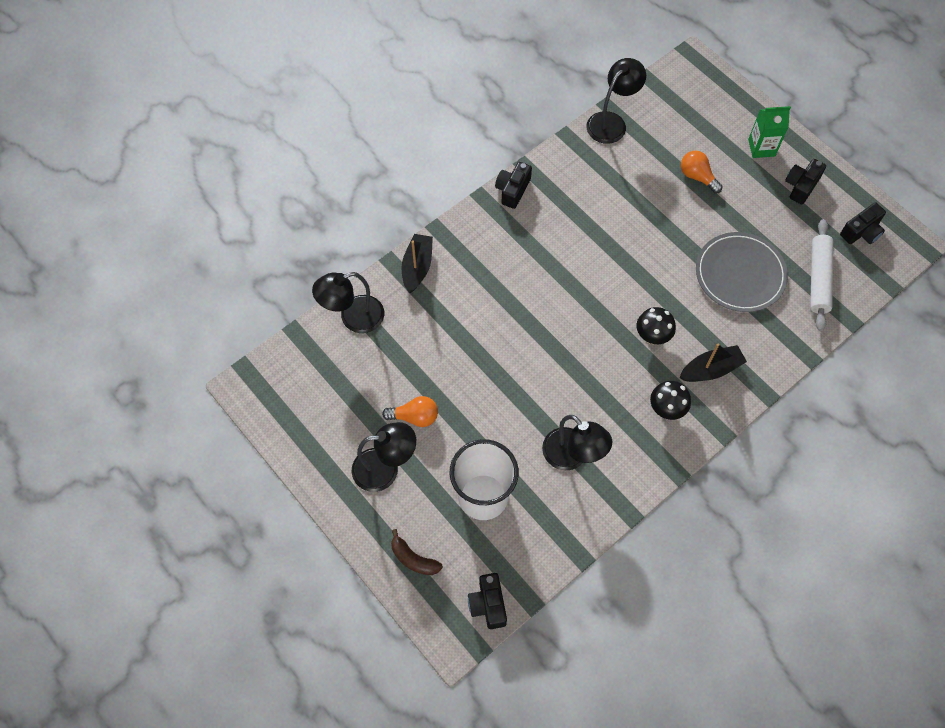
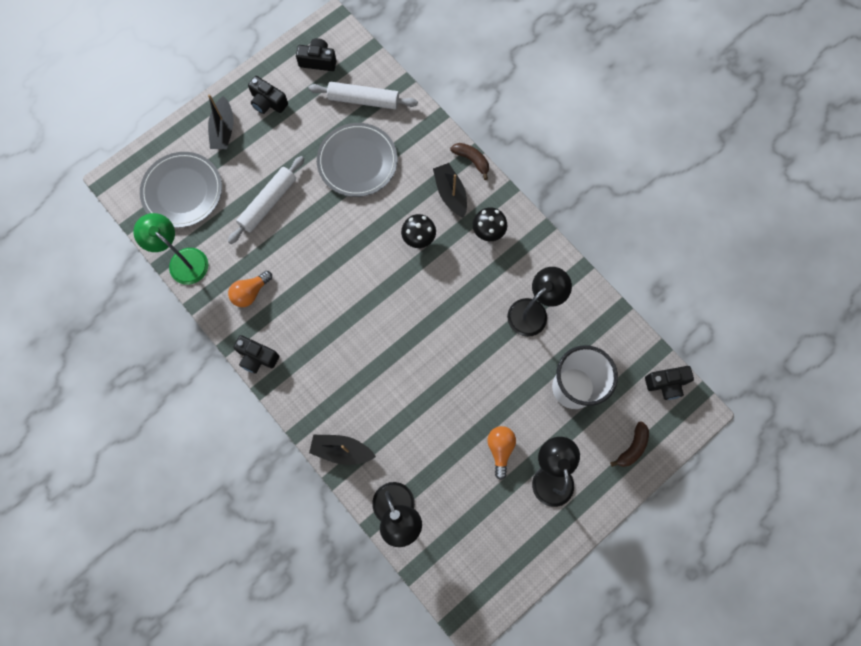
camera: 90 degrees left, 10 degrees up
black lamp [586,58,646,144] -> green lamp [133,213,208,285]
orange light bulb [681,151,723,193] -> orange light bulb moved to [228,271,272,307]
green carton [748,106,791,158] -> black boat [208,94,234,149]
black camera [840,202,886,244] -> black camera turned 45 degrees counterclockwise [296,38,336,71]
none -> grey plate [140,152,222,228]
none -> white rolling pin [228,156,304,244]
none -> brown banana [450,143,489,180]

